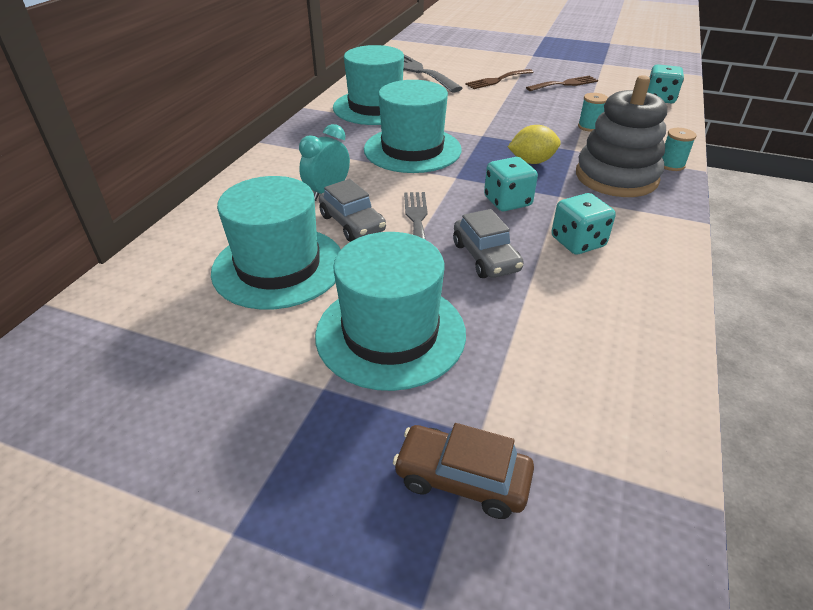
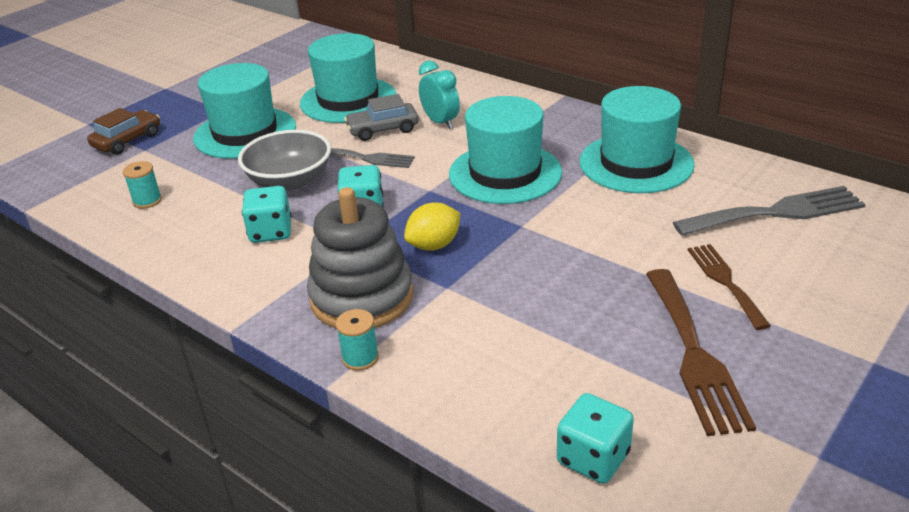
camera: 110 degrees right, 5 degrees down
grey car [453,209,524,278] -> grey bowl [238,130,331,191]
yellow lemon [508,125,561,164] -> yellow lemon turned 45 degrees clockwise [404,203,461,251]
brown fork [526,76,598,91] -> brown fork [646,269,756,436], size x1.57
turquoise spool [578,93,608,132] -> turquoise spool moved to [123,161,162,209]

